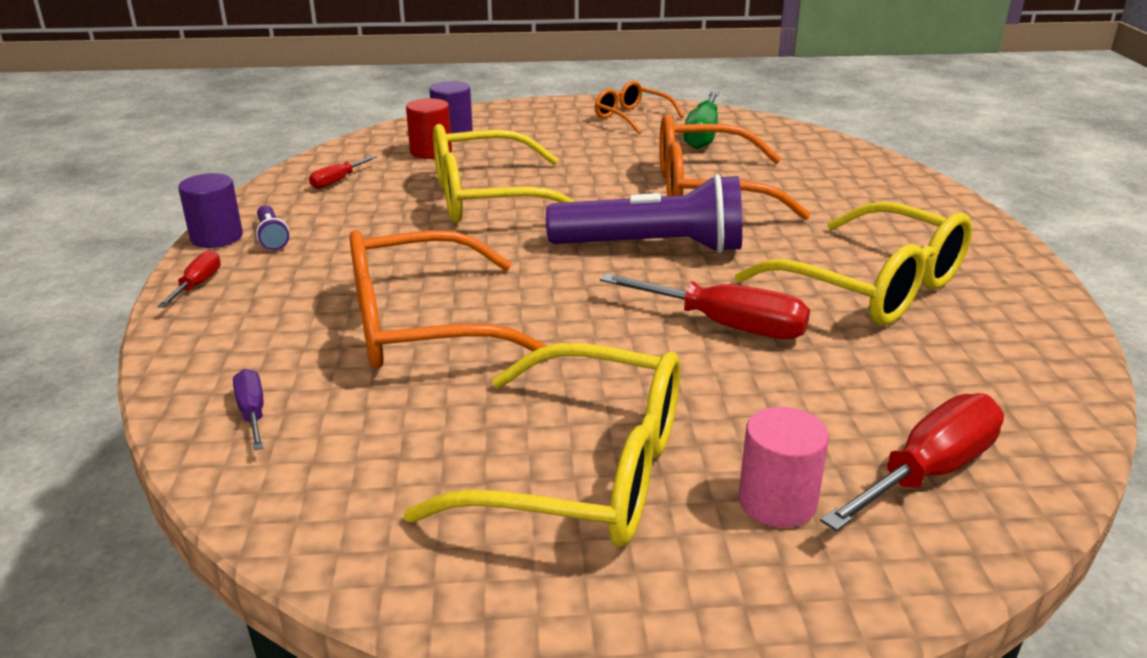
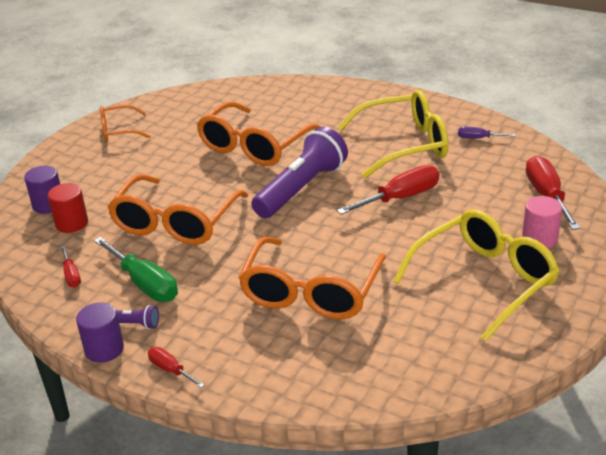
camera: 55 degrees left, 5 degrees up
purple screwdriver [233,369,264,450] -> purple screwdriver moved to [458,127,516,139]
yellow glasses [433,124,575,223] -> orange glasses [107,174,248,245]
green screwdriver [683,91,719,149] -> green screwdriver moved to [94,237,178,302]

